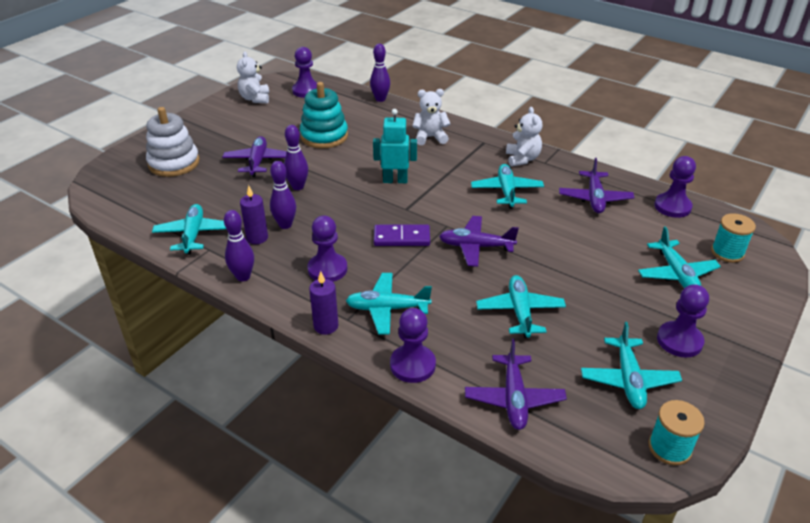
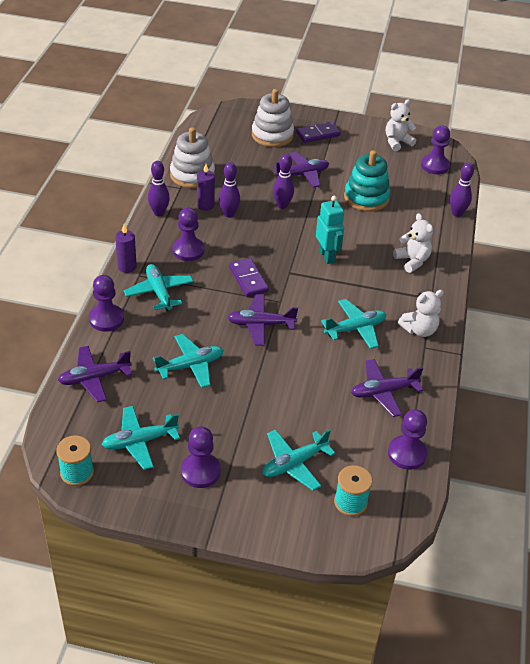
camera: 65 degrees right, 5 degrees up
turquoise plane [152,204,226,255] -> white stacking toy [170,127,215,188]
purple plane [439,216,519,267] -> purple plane turned 75 degrees counterclockwise [227,294,298,346]
none -> purple domino [296,122,341,143]

